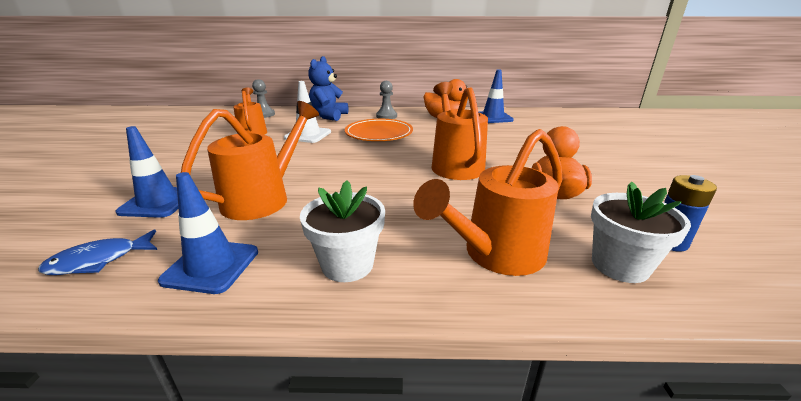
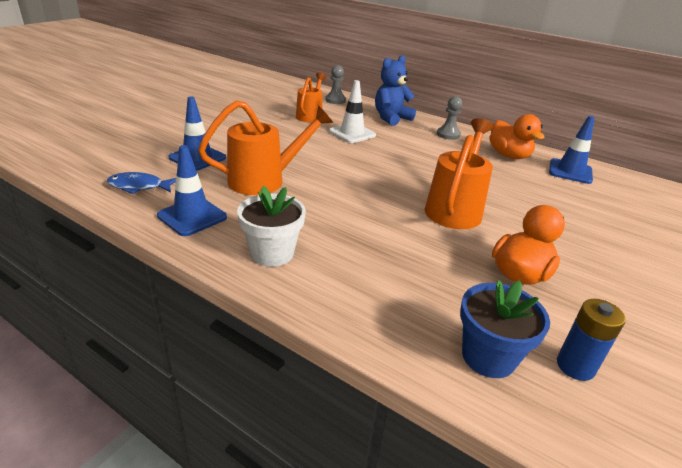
camera: 30 degrees right, 5 degrees up
orange plate [345,119,413,141] -> none
orange watering can [413,129,563,276] -> none
white flower pot [591,182,691,283] -> blue flower pot [460,280,550,378]

